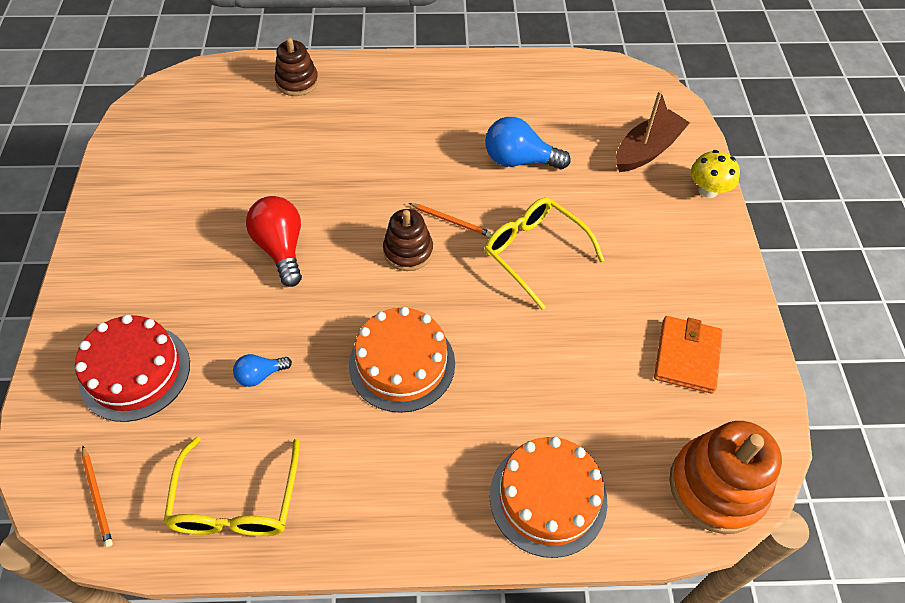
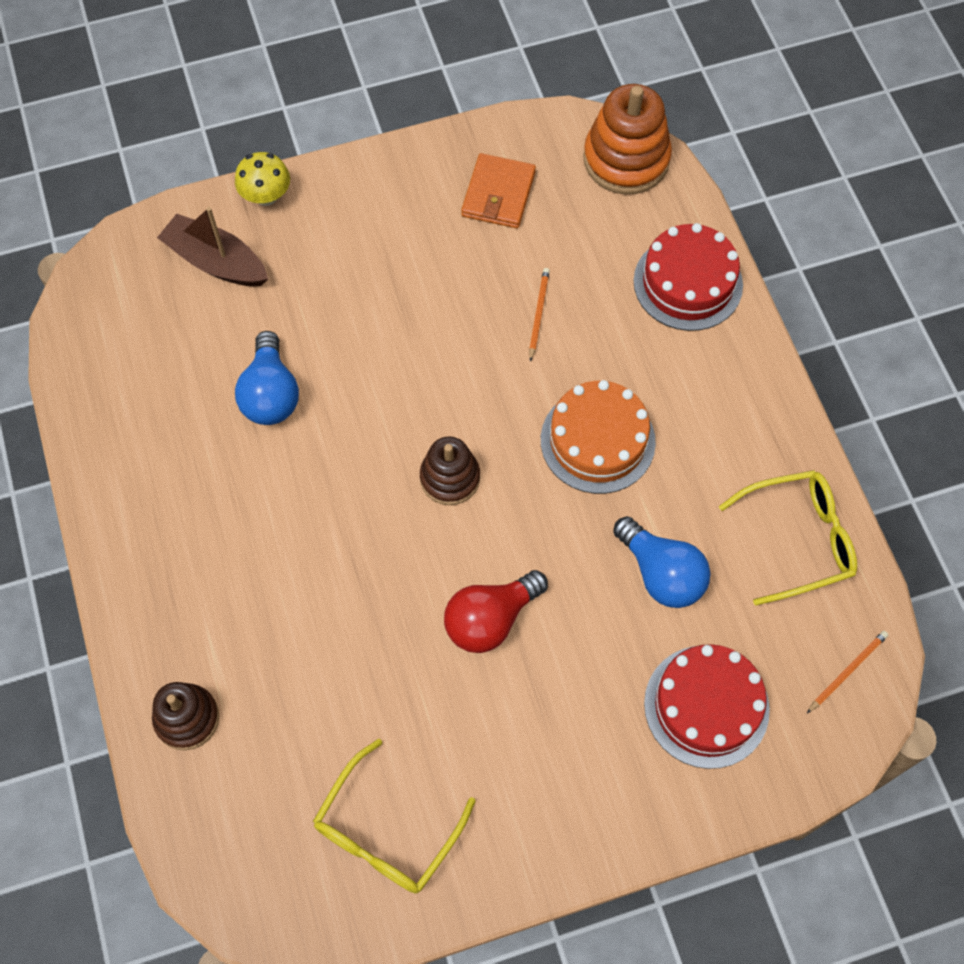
camera: 105 degrees left, 10 degrees up
blue light bulb [233,354,292,387] -> blue light bulb [613,516,711,608], size x1.84
orange pencil [409,203,492,237] -> orange pencil moved to [529,268,550,362]
yellow glasses [485,197,605,310] -> yellow glasses moved to [313,739,476,893]
orange cake [490,437,608,558] -> red cake [634,223,743,331]
orange wallet [654,316,723,394] -> orange wallet turned 75 degrees counterclockwise [461,153,536,228]

